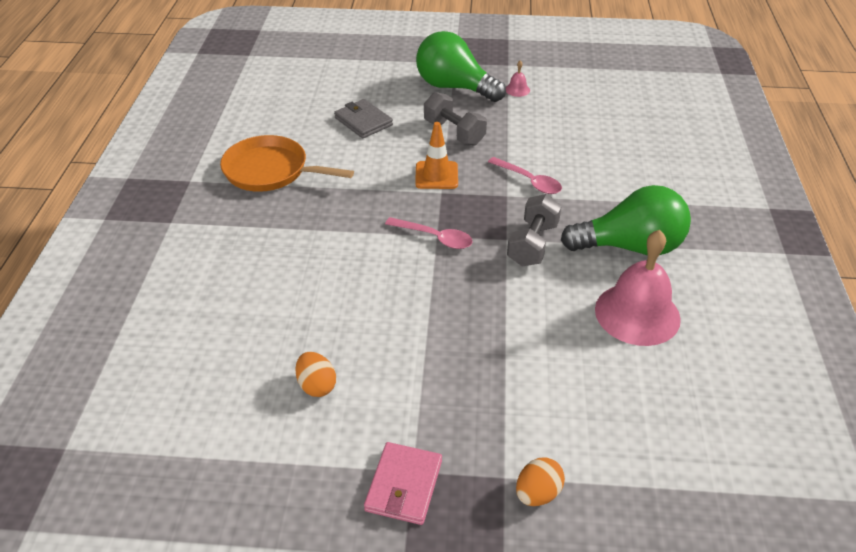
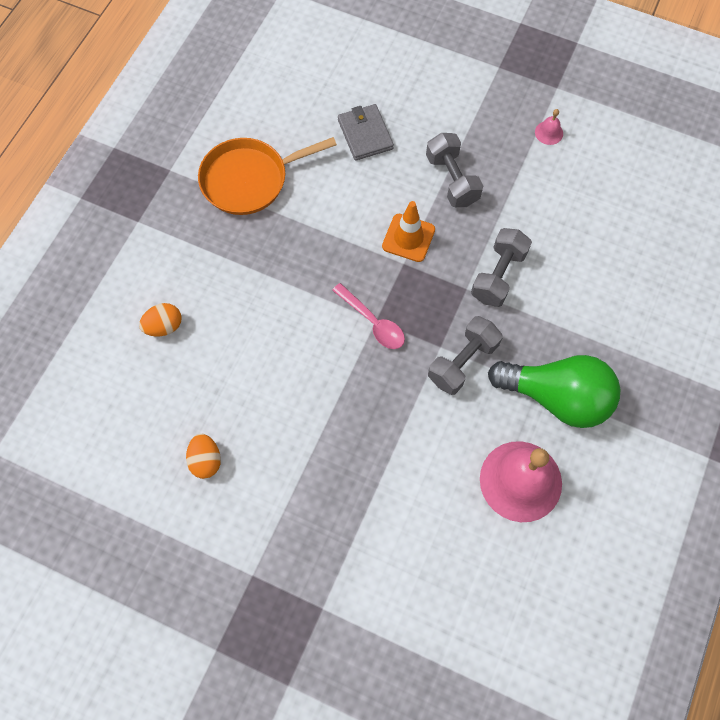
camera: 20 degrees right, 25 degrees up
orange pan [220,135,354,192] -> orange pan turned 60 degrees counterclockwise [198,137,337,215]
pink wallet [364,442,442,525] -> none
green light bulb [416,31,506,102] -> none
pink spoon [488,157,562,194] -> grey dumbbell [471,228,532,307]
orange egg [516,457,565,506] -> orange egg moved to [139,303,182,336]

